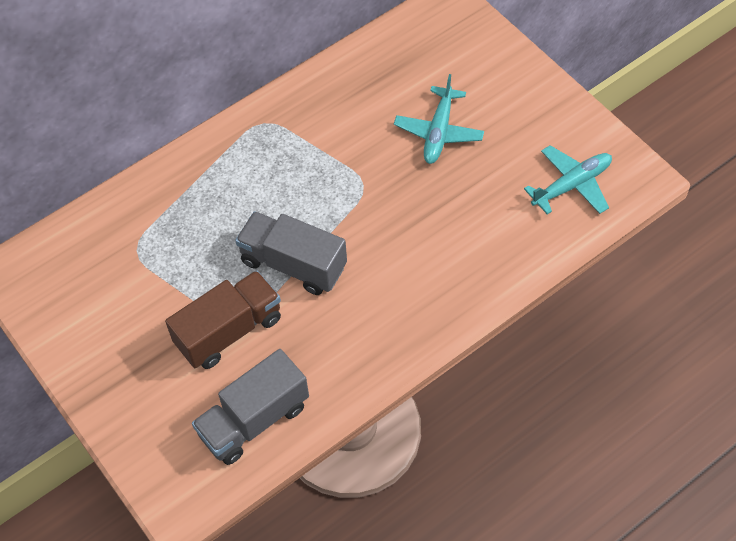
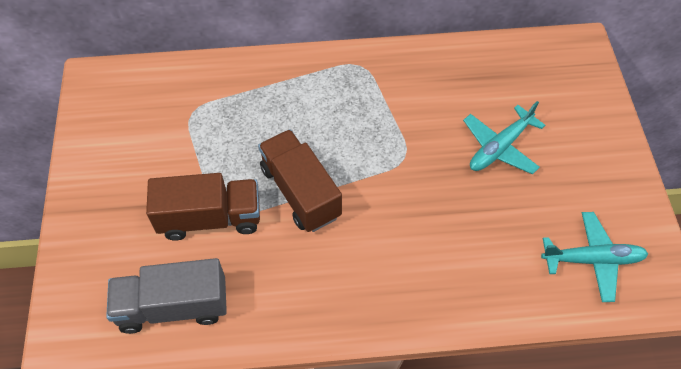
camera: 30 degrees right, 0 degrees up
grey truck [235,211,347,295] -> brown truck [258,129,342,232]

